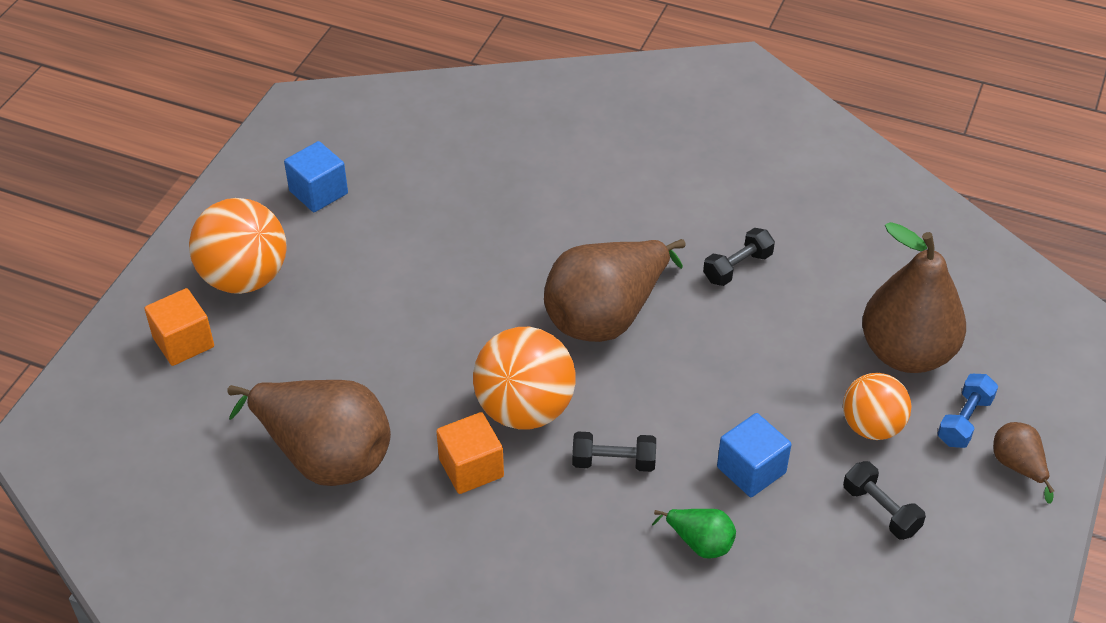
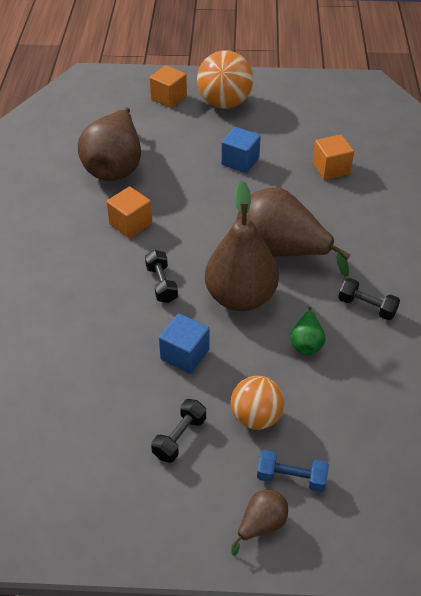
camera: 70 degrees right, 0 degrees up
blue cube [284,141,348,212] -> blue cube moved to [221,127,261,173]
orange ball [473,327,576,429] -> none
green pear [652,509,736,559] -> green pear moved to [290,307,325,355]
brown pear [862,222,966,373] -> brown pear moved to [205,180,279,311]
none -> orange cube [313,134,354,180]

